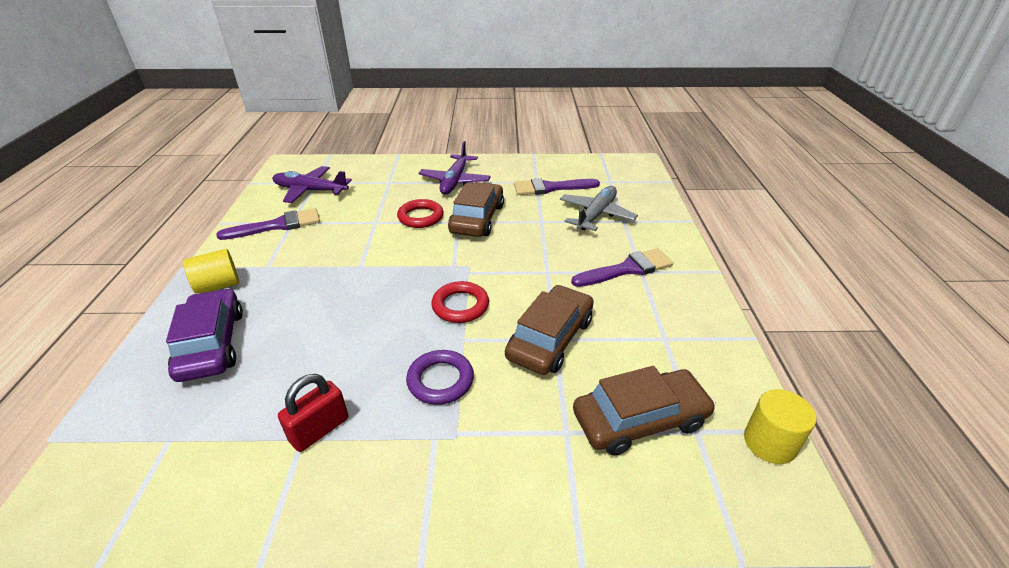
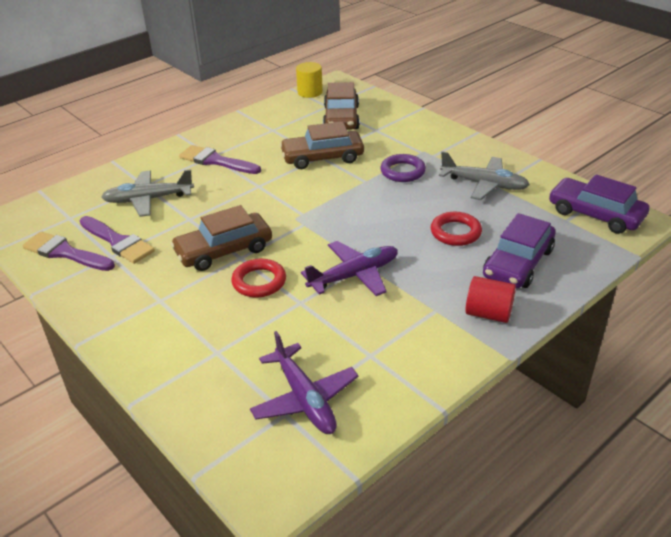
camera: 130 degrees left, 0 degrees up
yellow cylinder [183,249,239,294] -> red cylinder [465,276,516,323]
purple brush [216,208,320,240] -> purple brush moved to [22,232,115,271]
red padlock [278,374,348,452] -> grey plane [439,151,530,200]
purple plane [418,141,491,195] -> purple plane moved to [301,241,398,296]
red ring [431,281,489,323] -> red ring moved to [431,212,482,246]
brown car [573,366,716,456] -> brown car turned 120 degrees counterclockwise [323,82,360,130]
none -> purple car [549,174,650,234]

